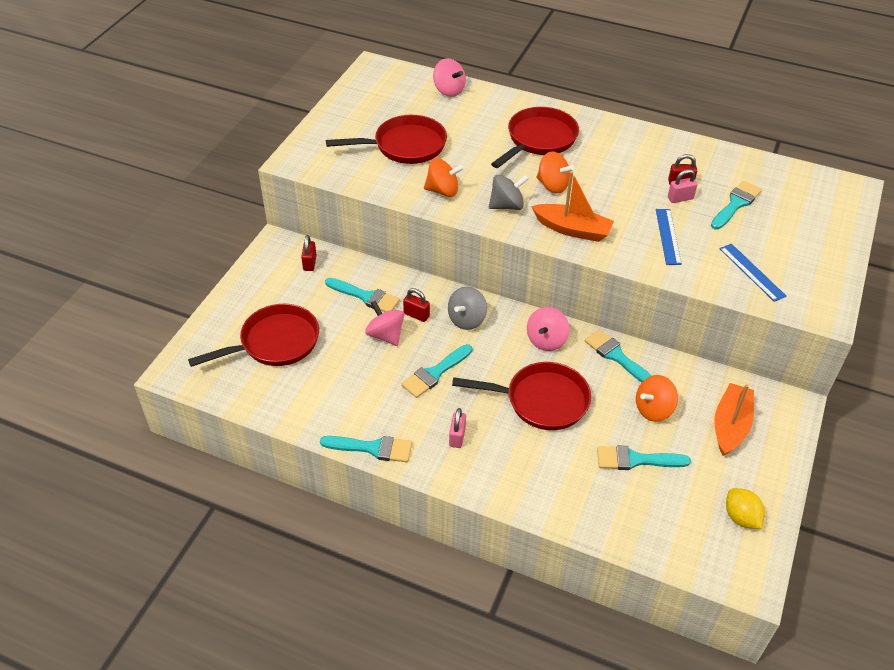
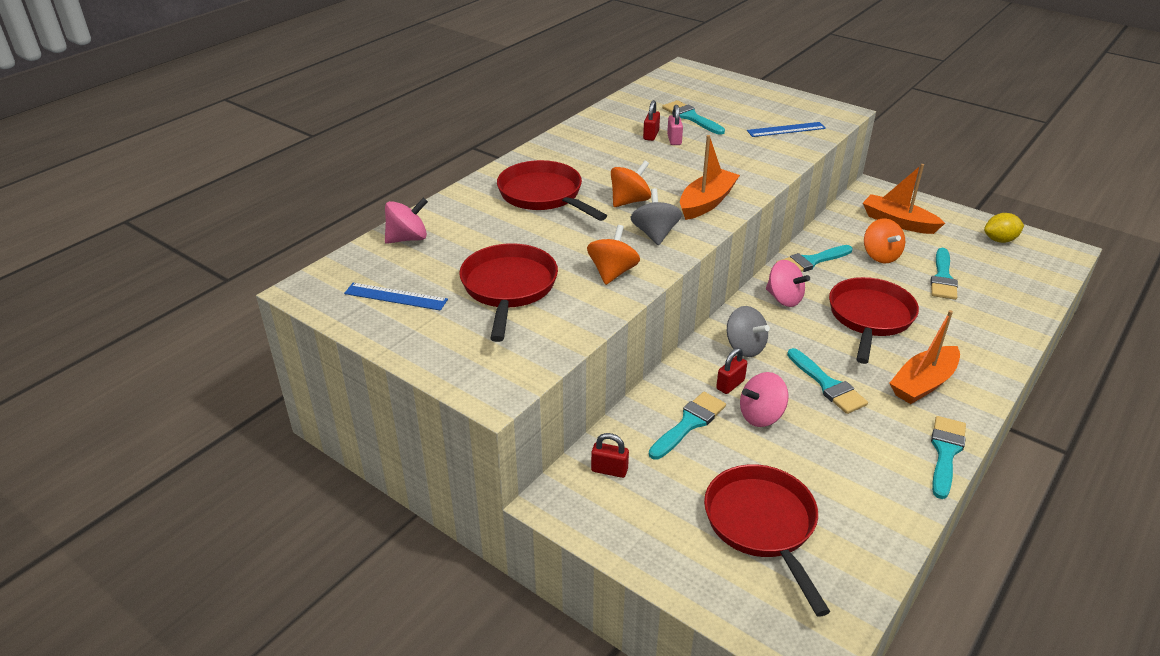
camera: 75 degrees left, 10 degrees down
pink padlock [449,408,466,448] -> orange boat [889,310,960,404]
blue ruler [656,209,682,265] -> blue ruler moved to [344,283,448,311]

